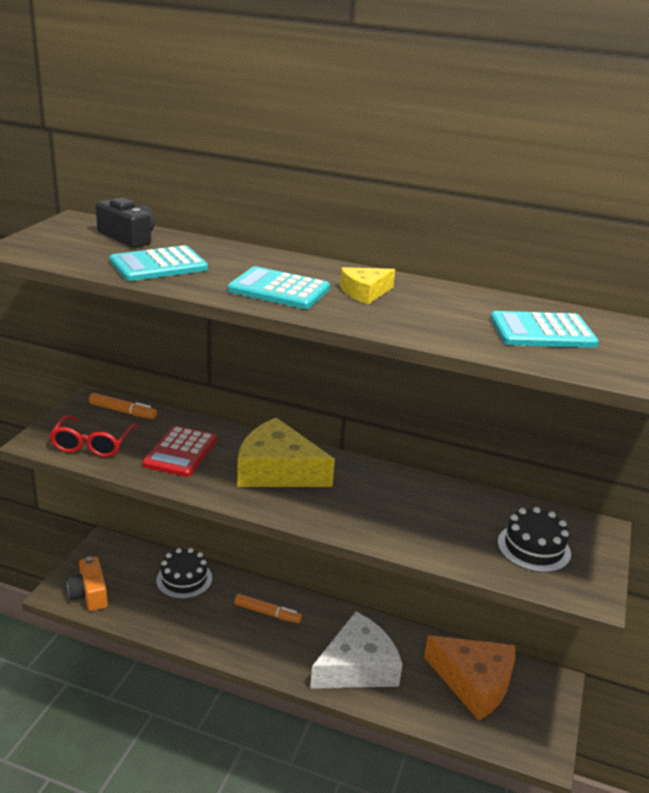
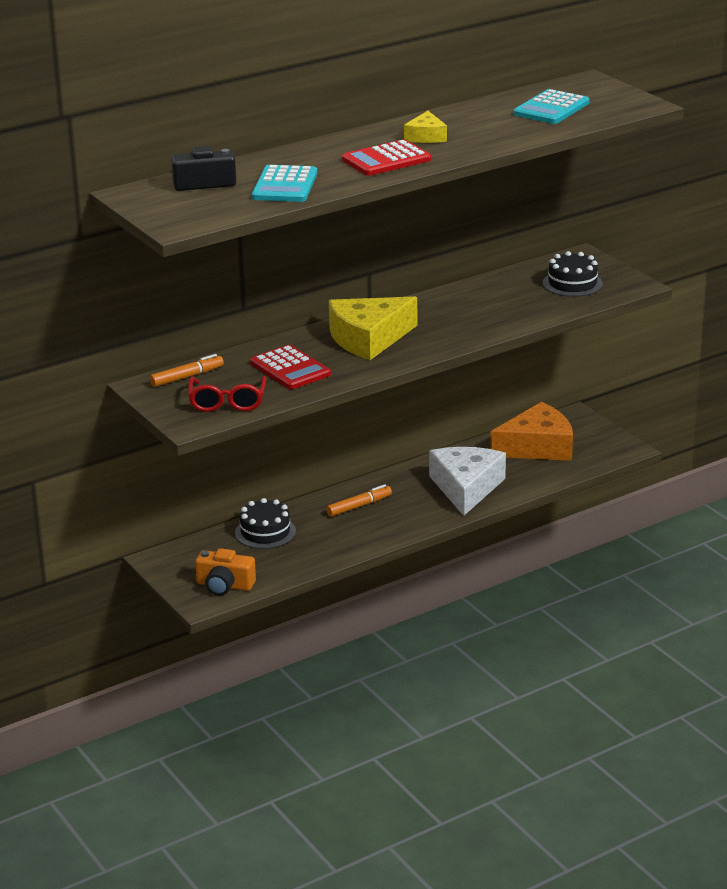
camera: 50 degrees left, 0 degrees up
red glasses [50,415,138,457] -> red glasses turned 45 degrees clockwise [188,376,267,412]
turquoise calculator [227,266,330,309] -> red calculator [342,139,431,176]

